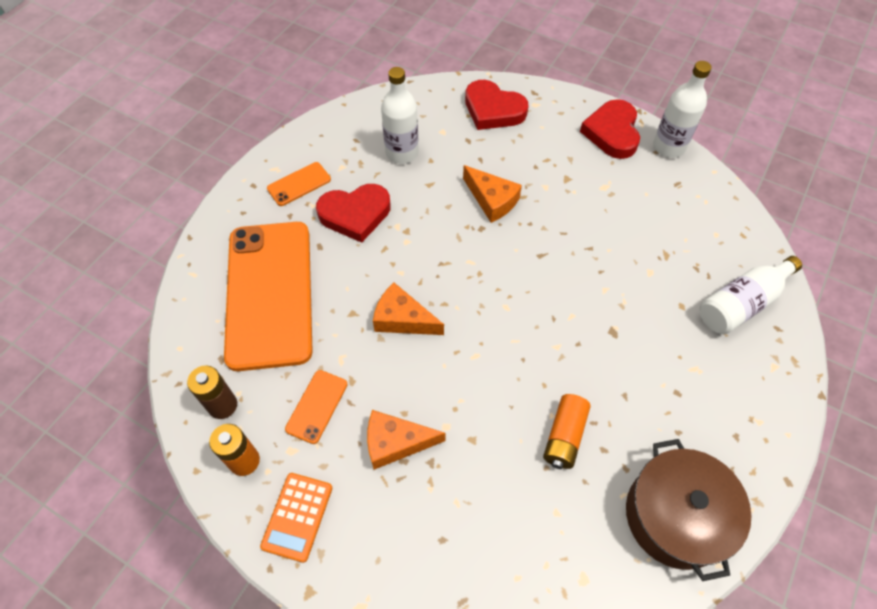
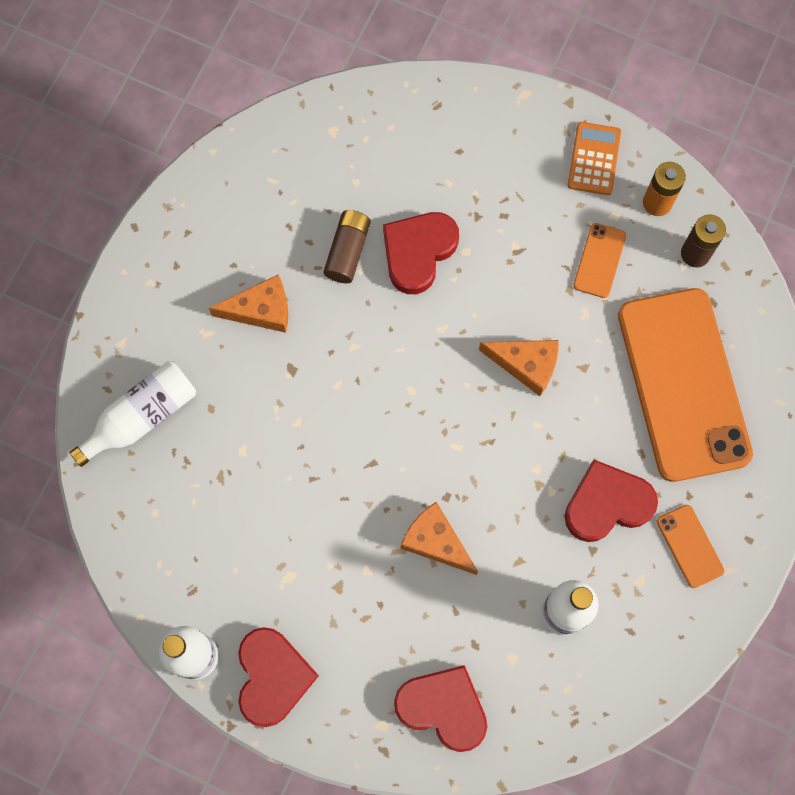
camera: 175 degrees right, 15 degrees up
orange phone [267,162,331,206] -> orange phone turned 75 degrees counterclockwise [657,505,725,588]
orange cheese [367,410,446,470] -> orange cheese moved to [209,274,288,333]
orange battery [543,394,591,469] -> brown battery [323,210,371,283]
brown pot [626,439,752,581] -> none
none -> red heart [383,212,459,294]

